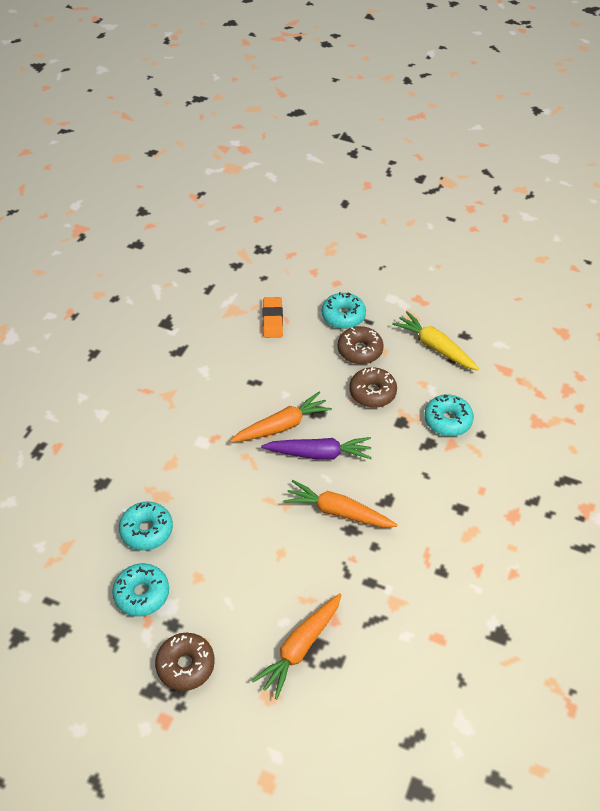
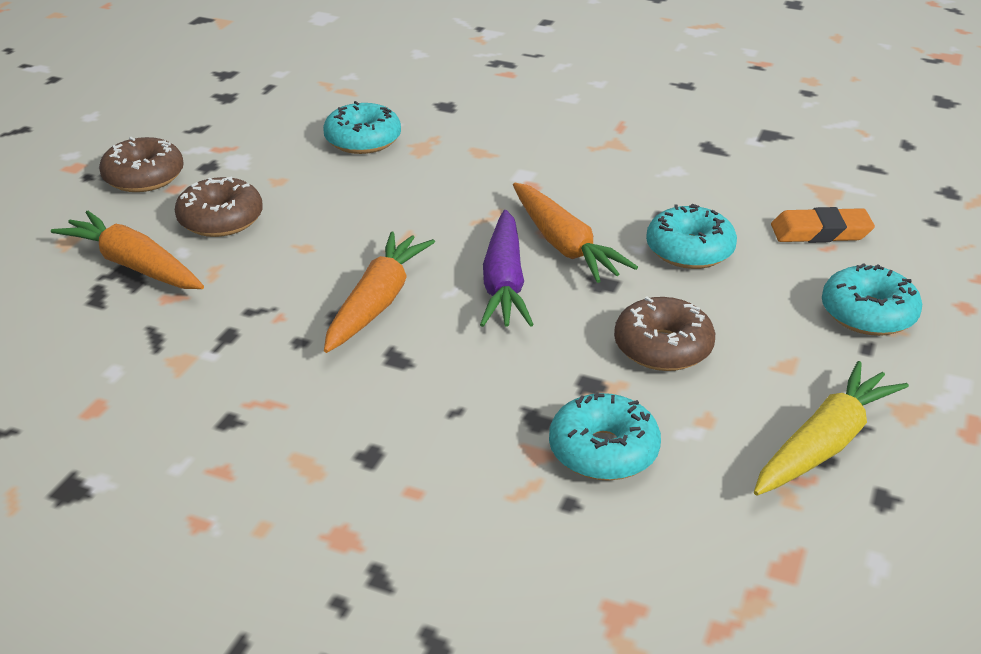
camera: 90 degrees right, 15 degrees down
turquoise donut [112,563,169,617] -> turquoise donut moved to [646,204,737,269]
brown donut [338,326,384,364] -> brown donut moved to [175,177,263,237]

